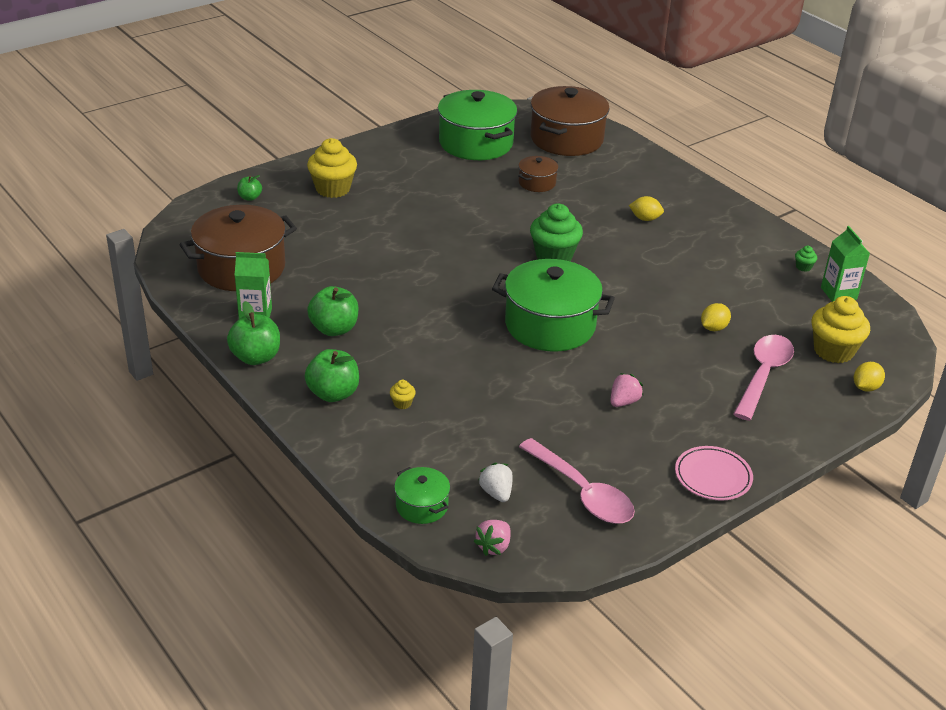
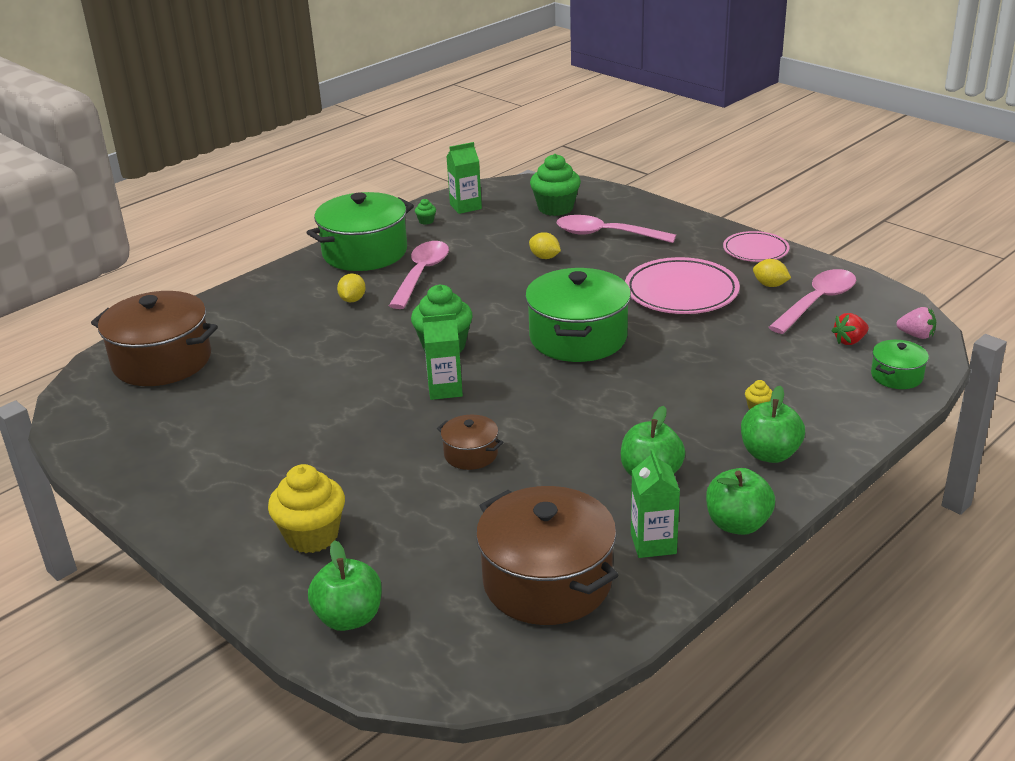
camera: 95 degrees left, 5 degrees down
green apple [237,175,262,201] -> green apple [308,540,382,631], size x1.80
green pot [438,90,518,160] -> green pot moved to [307,192,414,271]
white strawberry [478,463,512,502] -> red strawberry [831,313,869,345]
brown pot [518,156,558,192] -> brown pot moved to [437,415,503,470]
pink strawberry [611,373,643,407] -> pink plate [625,257,740,314]
yellow cupcake [811,296,870,363] -> green cupcake [530,154,581,216]
yellow lemon [854,362,885,392] -> yellow lemon moved to [753,259,791,287]
none -> pink spoon [389,241,449,309]
none -> green carton [422,314,463,400]

